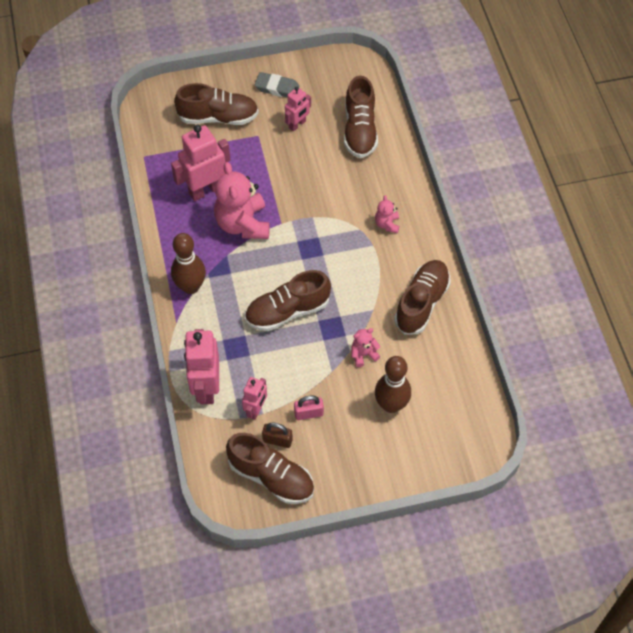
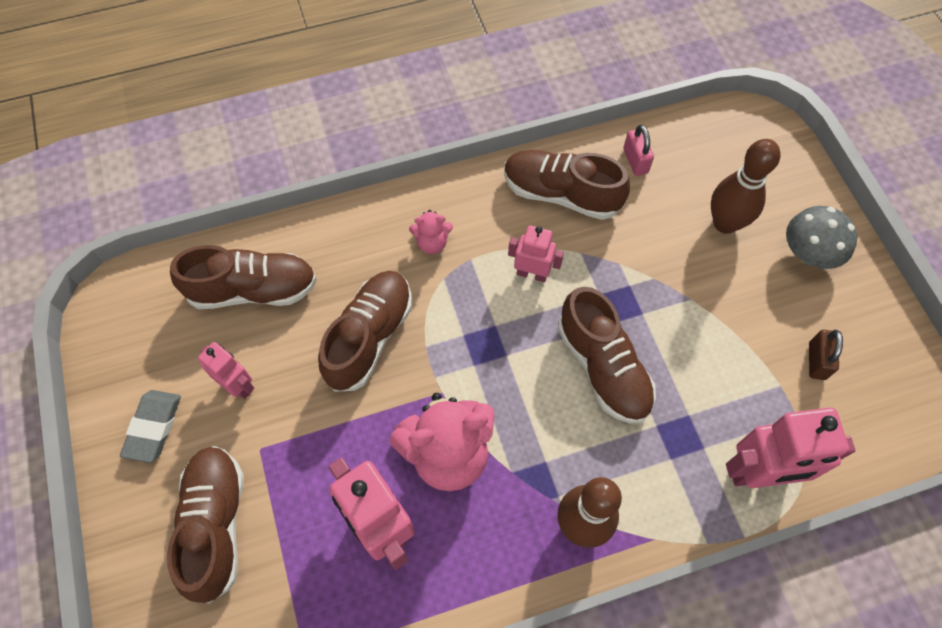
camera: 95 degrees left, 5 degrees up
brown shoe [226,433,314,504] -> brown shoe moved to [318,271,412,392]
pink robot [242,377,267,420] -> pink robot moved to [508,225,564,282]
pink padlock [294,395,324,420] -> pink padlock moved to [623,124,654,176]
pink teddy bear [351,328,380,367] -> none
none -> grey mushroom [786,206,857,269]

